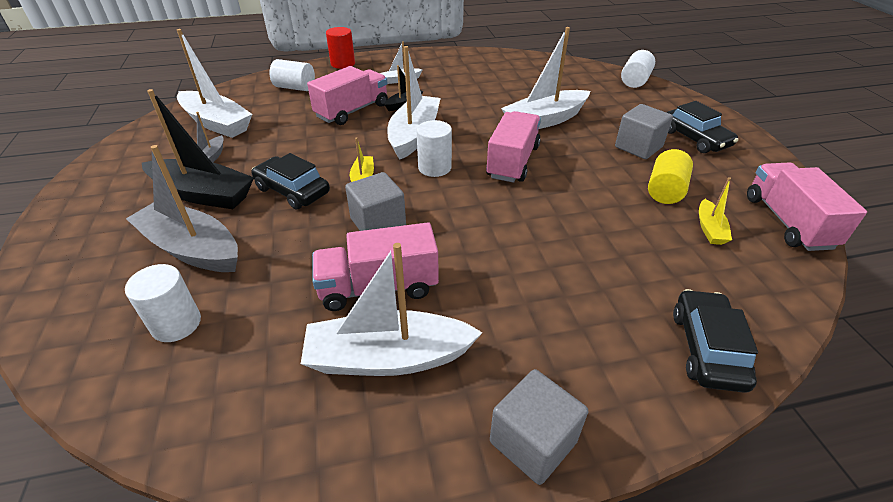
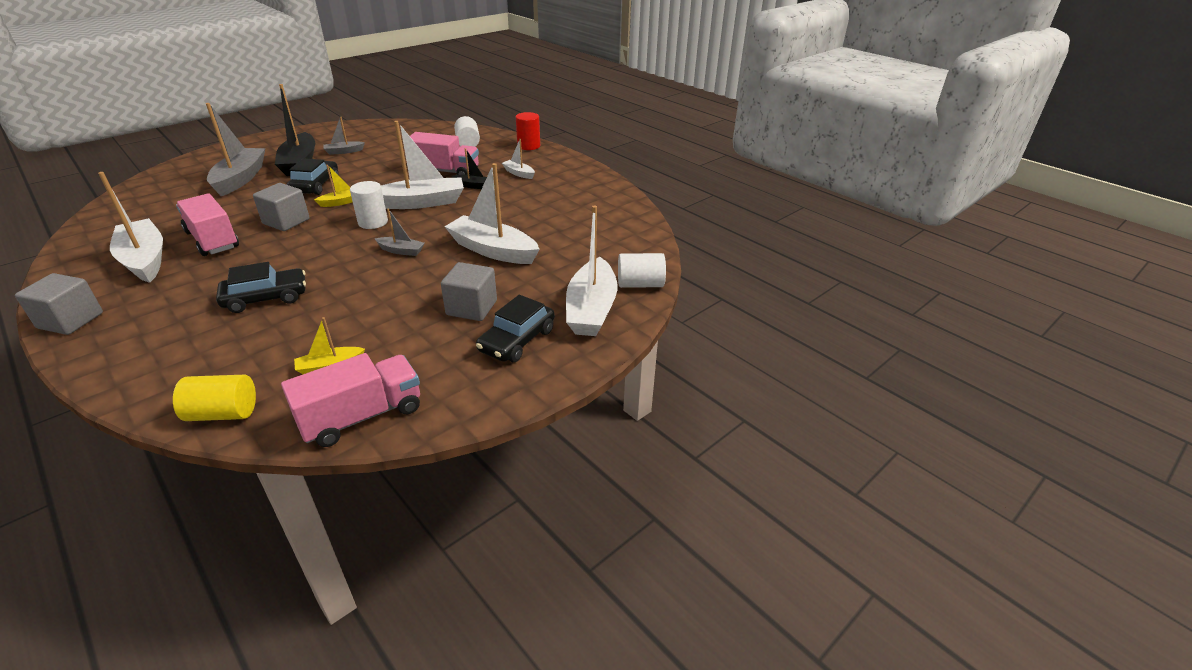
camera: 60 degrees right, 5 degrees down
white cylinder [125,264,201,342] -> none
white boat [177,29,252,138] -> white boat moved to [566,205,618,336]
pink truck [486,111,541,183] -> grey boat [375,208,424,256]
yellow cylinder [648,149,693,204] -> yellow cylinder moved to [173,375,256,421]
black car [673,289,758,393] -> black car moved to [216,262,306,313]

